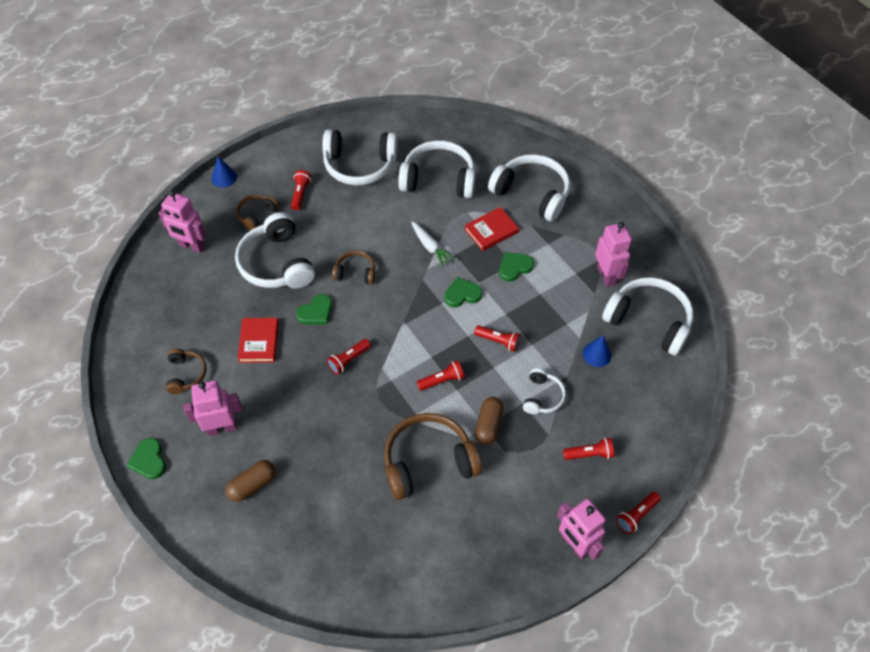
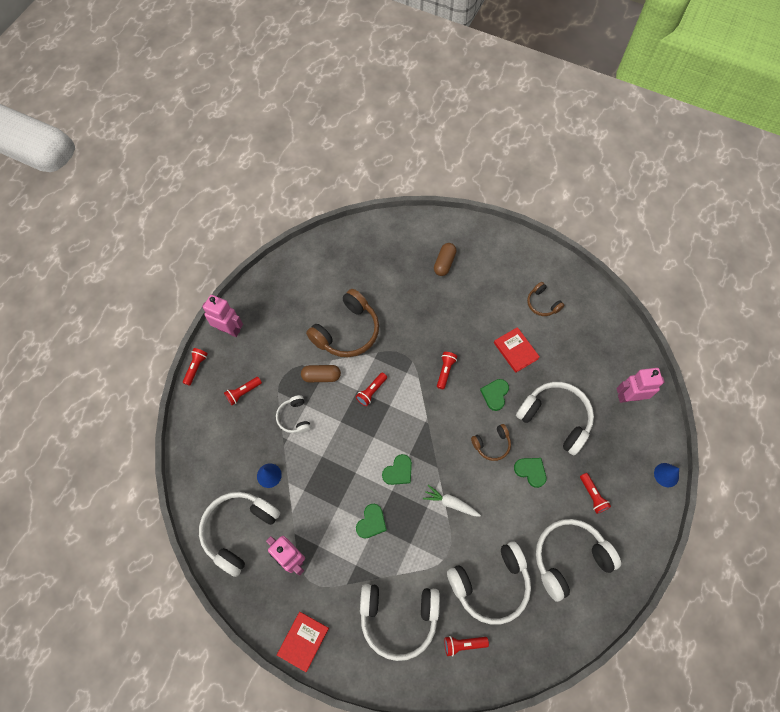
camera: 150 degrees right, 10 degrees up
green heart [127,438,166,479] -> green heart moved to [514,458,546,488]
pink robot [183,380,242,436] -> none
brown headphones [236,195,279,231] -> none
red book [464,207,519,251] -> red book moved to [277,612,329,672]
red flashlight [474,325,521,352] -> red flashlight moved to [444,636,489,657]
brown capsule [475,397,503,445] -> brown capsule turned 75 degrees counterclockwise [301,365,341,382]
white headphones [602,277,694,356] -> white headphones turned 120 degrees clockwise [199,492,280,577]

